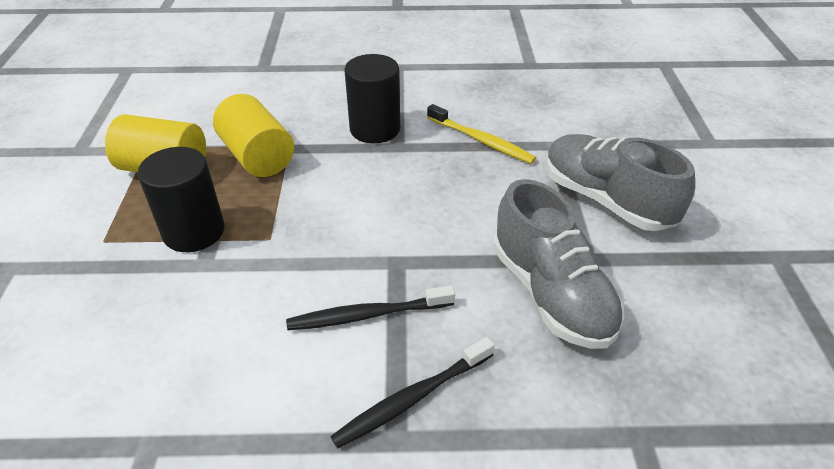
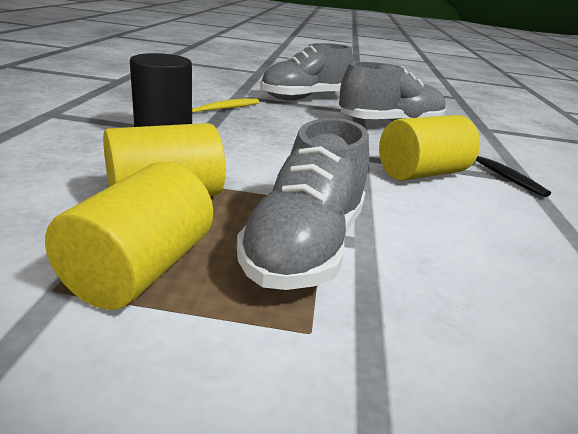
camera: 85 degrees left, 15 degrees down
black cylinder [137,147,224,252] -> grey shoe [237,118,369,290]
black toothbrush [286,285,455,330] -> yellow cylinder [379,115,480,180]

